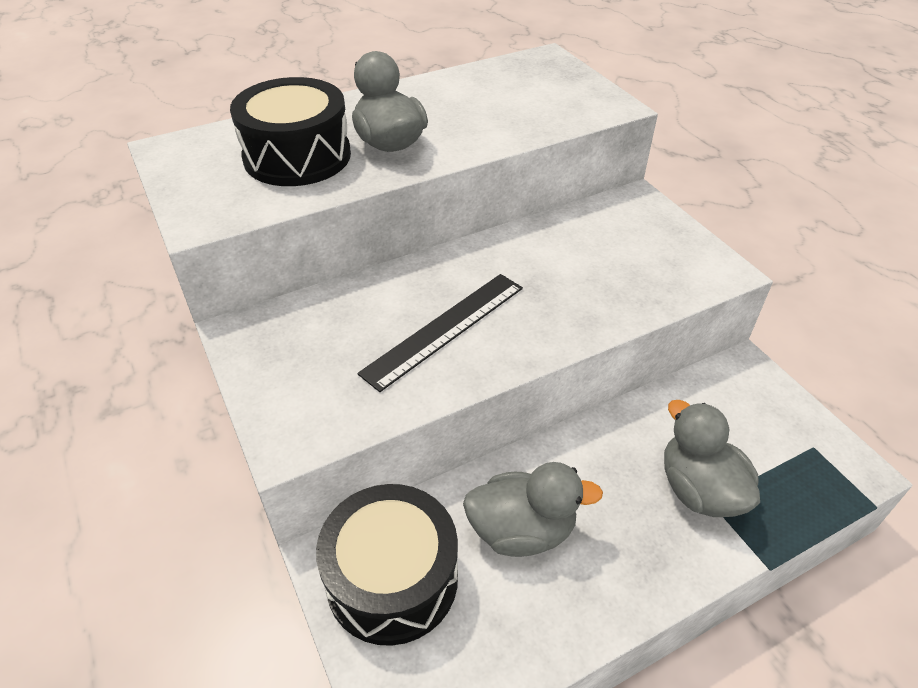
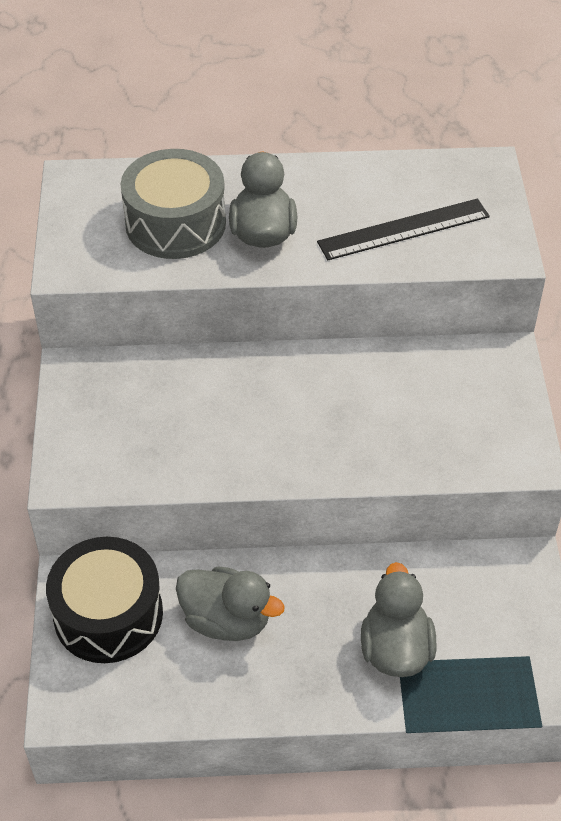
camera: 25 degrees right, 5 degrees up
black drum [230,77,351,186] -> grey drum [120,149,226,259]
black ruler [357,274,523,392] -> black ruler moved to [317,199,490,260]

